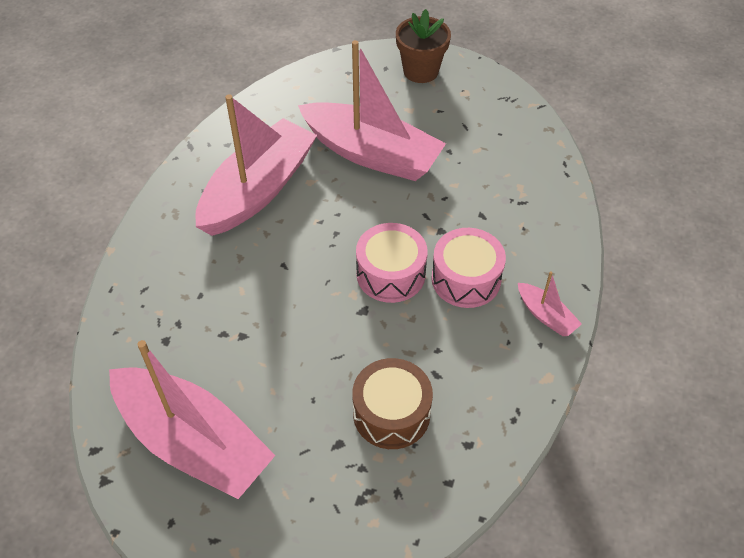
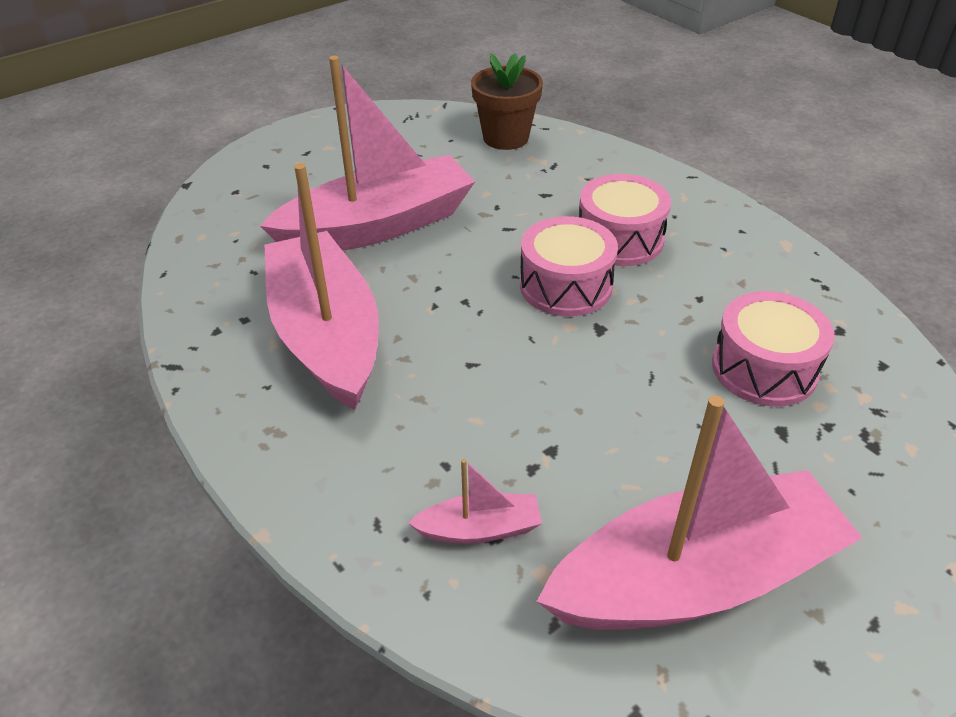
camera: 55 degrees left, 10 degrees down
brown drum [352,358,433,449] -> pink drum [712,291,835,407]
brown flower pot [396,9,451,83] -> brown flower pot moved to [471,53,543,150]
pink boat [518,272,582,336] -> pink boat moved to [408,459,542,544]

